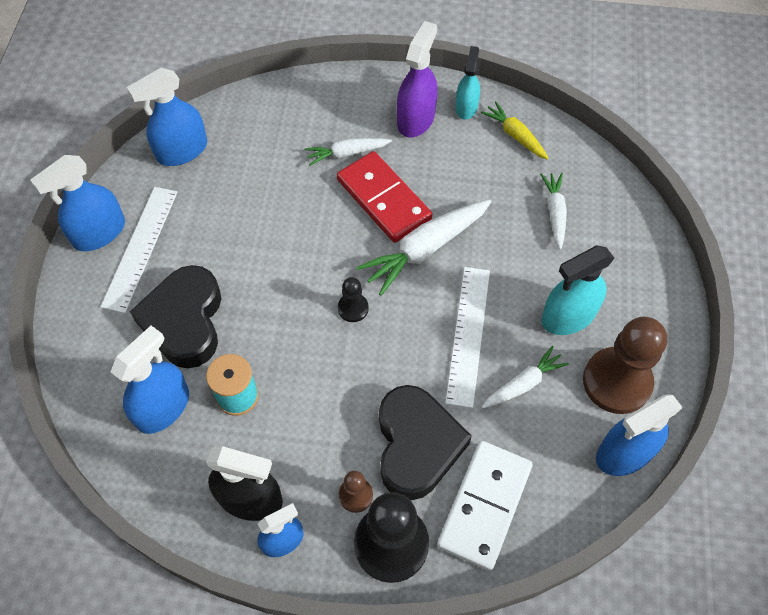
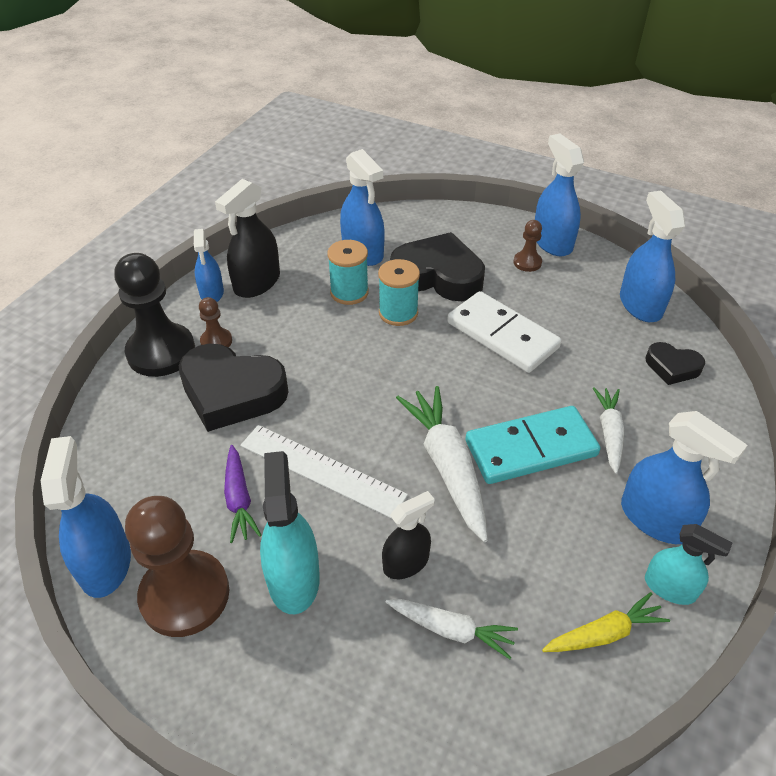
camera: 110 degrees right, 15 degrees down
white ruler [100,187,178,313] -> brown pawn [514,220,542,272]
red domino [337,151,432,243] -> turquoise domino [465,406,600,484]
black pawn [338,277,369,322] -> none
purple spray bottle [397,21,437,138] -> blue spray bottle [621,411,748,544]
white domino [437,441,533,571] -> white domino moved to [447,291,561,373]
white carrot [482,346,569,409] -> purple carrot [224,445,261,543]
none -> turquoise spool [378,259,420,326]
none -> black spray bottle [382,491,435,579]
none -> black heart [646,342,705,385]

